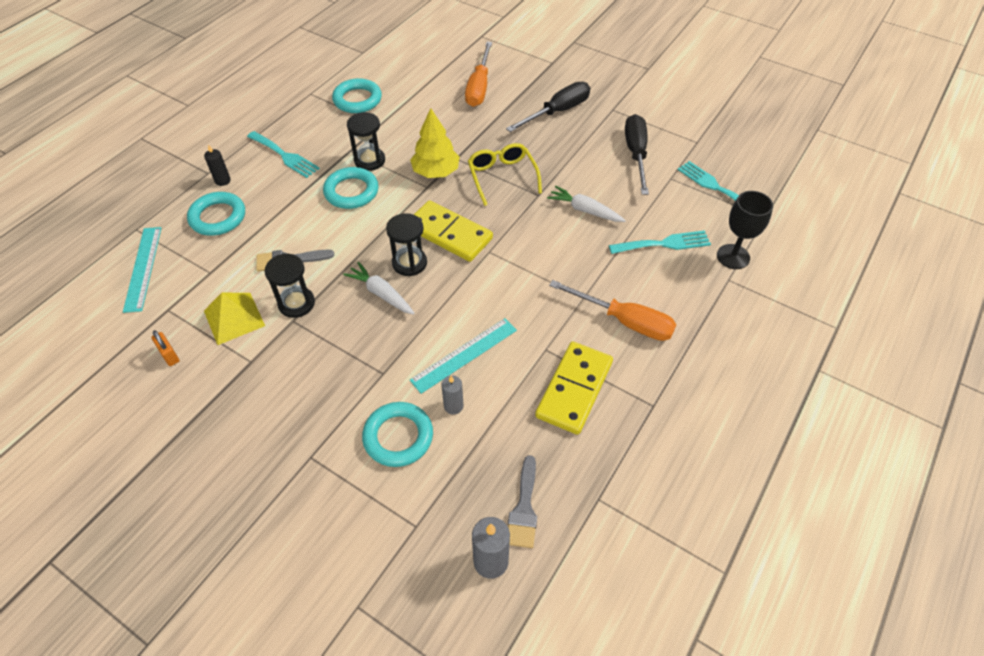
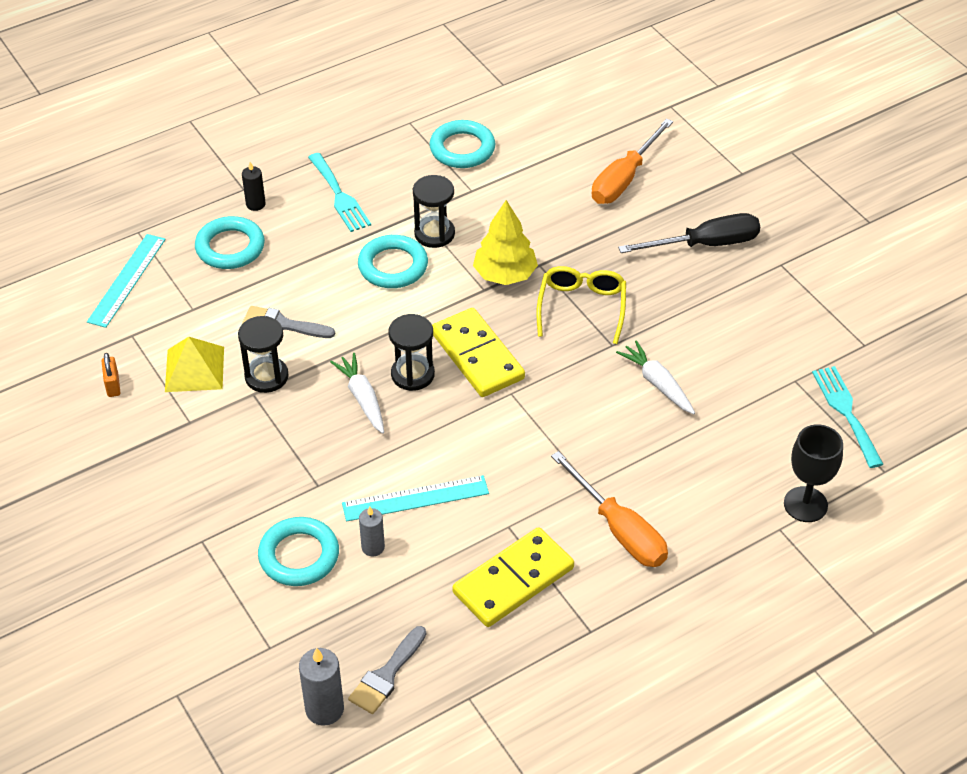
camera: 25 degrees right, 5 degrees down
turquoise fork [609,230,711,254] -> none
black screwdriver [625,114,649,195] -> none

